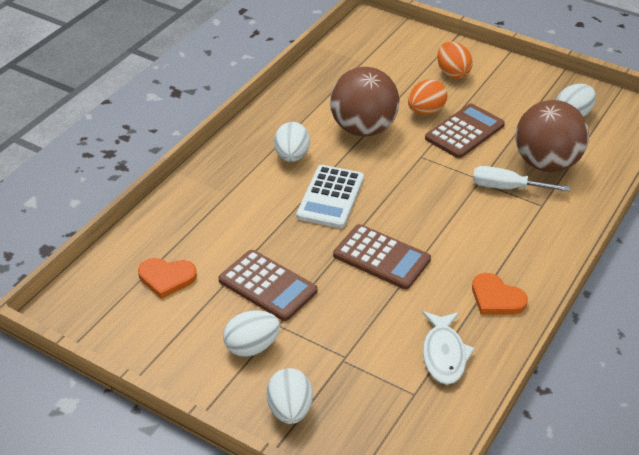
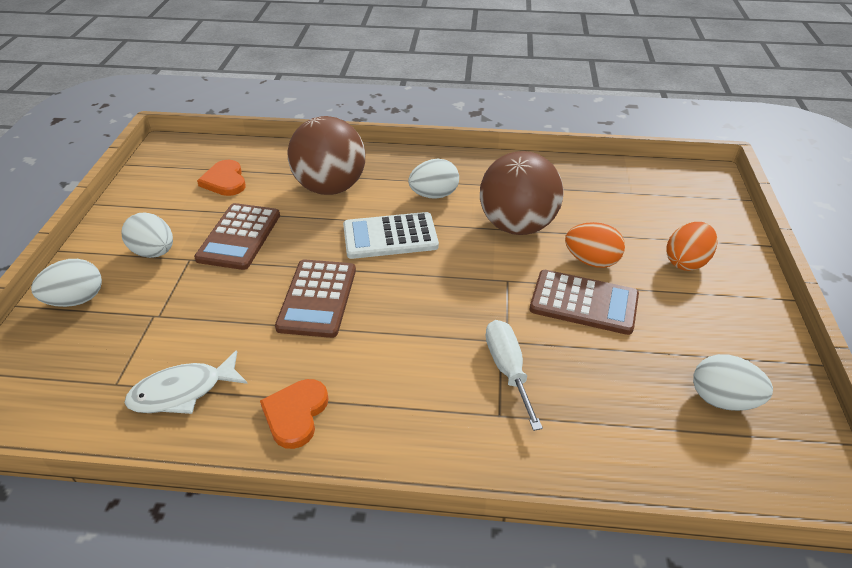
camera: 65 degrees right, 0 degrees up
brown ball [516,100,589,172] -> brown ball moved to [287,116,366,195]

